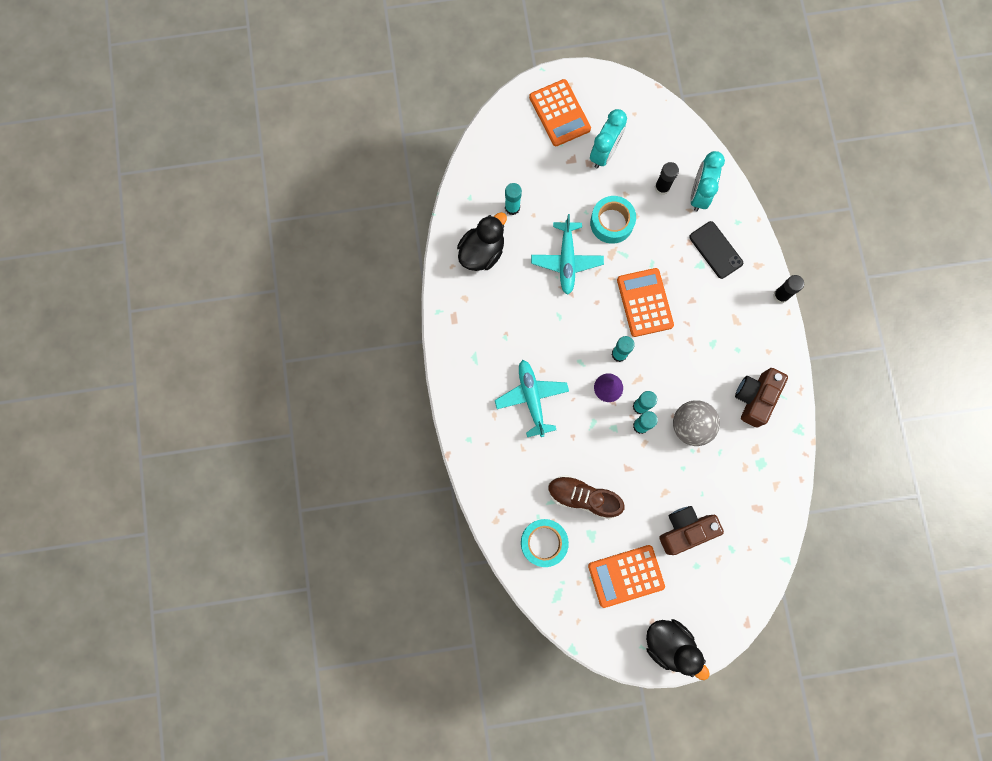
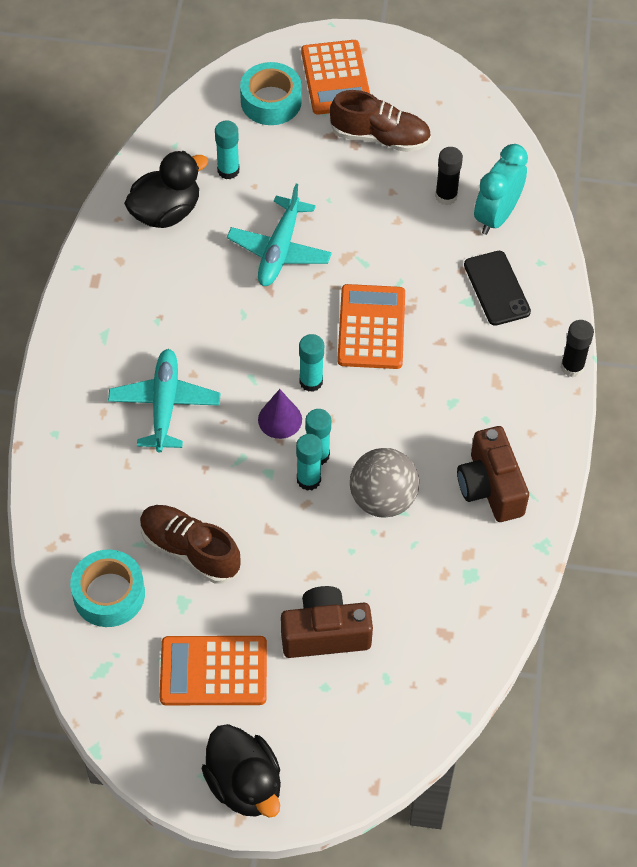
camera: 15 degrees right, 20 degrees down
turquoise clock [590,109,627,168] -> brown shoe [330,90,431,152]
turquoise tape [590,196,636,244] -> turquoise tape moved to [240,62,302,125]
brown camera [735,368,788,427] -> brown camera turned 60 degrees counterclockwise [457,426,529,522]

